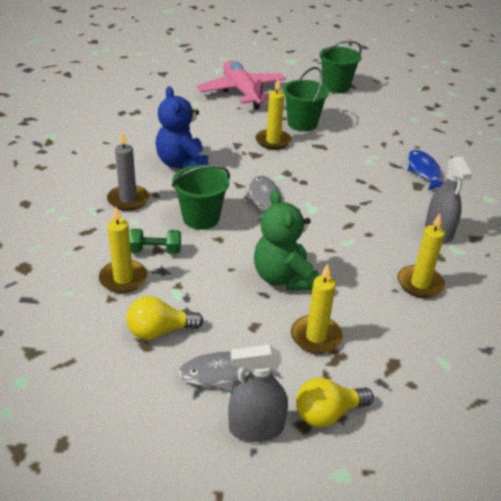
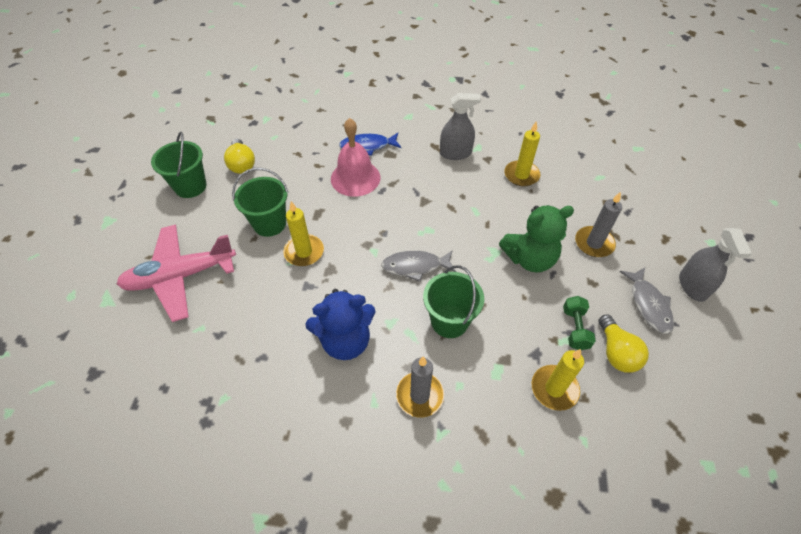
camera: 85 degrees left, 15 degrees up
green dumbbell [129,229,181,254] -> green dumbbell moved to [563,296,596,350]
yellow candle [291,264,343,354] -> grey candle [575,192,622,257]
yellow light bulb [296,378,374,427] -> yellow light bulb moved to [224,139,255,174]
none -> pink bell [331,118,380,197]

